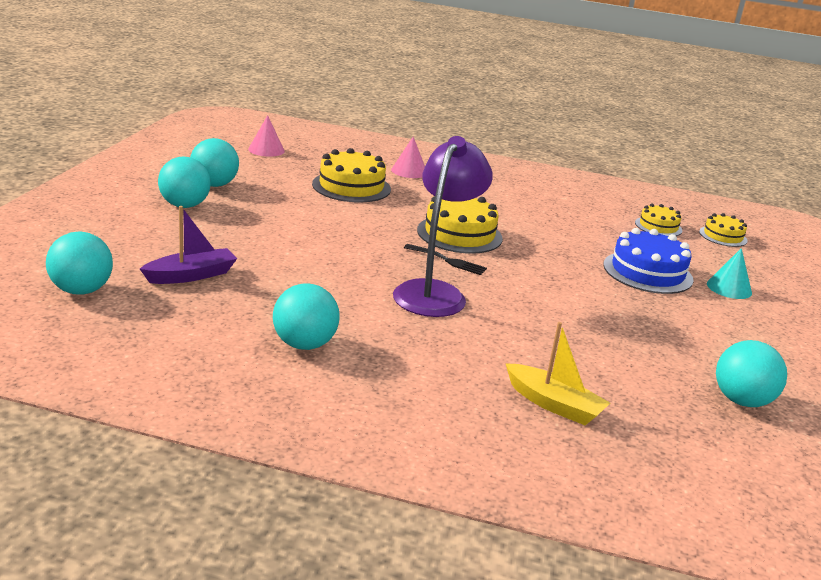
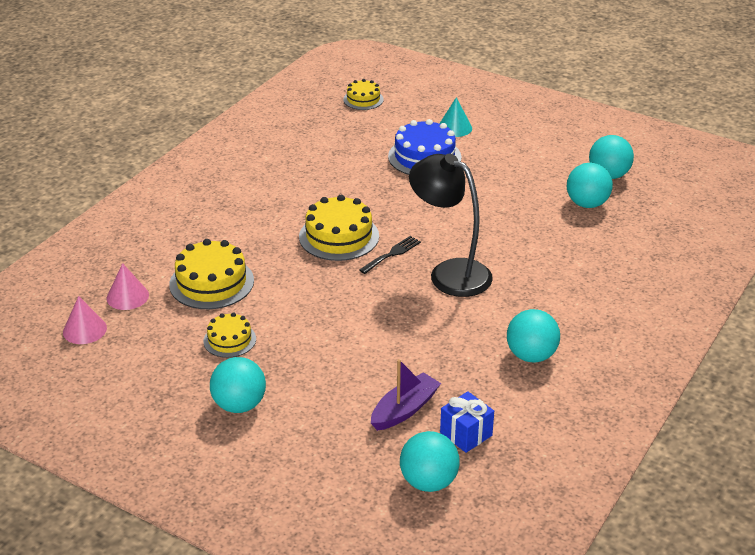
camera: 70 degrees left, 10 degrees up
purple boat [140,206,237,284] -> purple boat turned 60 degrees clockwise [371,359,441,431]
turquoise ball [190,138,239,187] -> turquoise ball moved to [567,162,613,208]
pink cone [391,137,425,178] -> pink cone moved to [107,263,149,310]
purple lamp [393,136,493,317] -> black lamp [409,154,493,297]
yellow boat [505,322,610,425] -> none
yellow cake [635,204,682,236] -> yellow cake moved to [203,312,256,358]
none -> blue gift [440,391,494,453]

